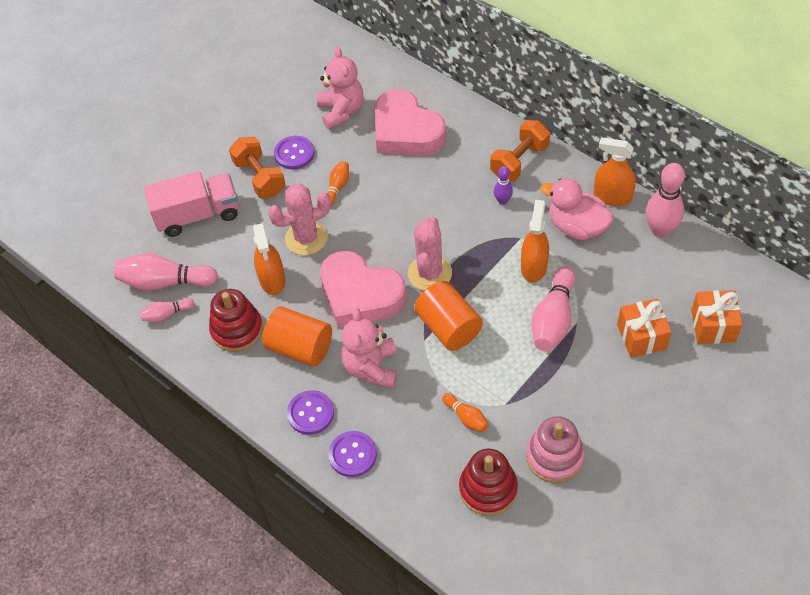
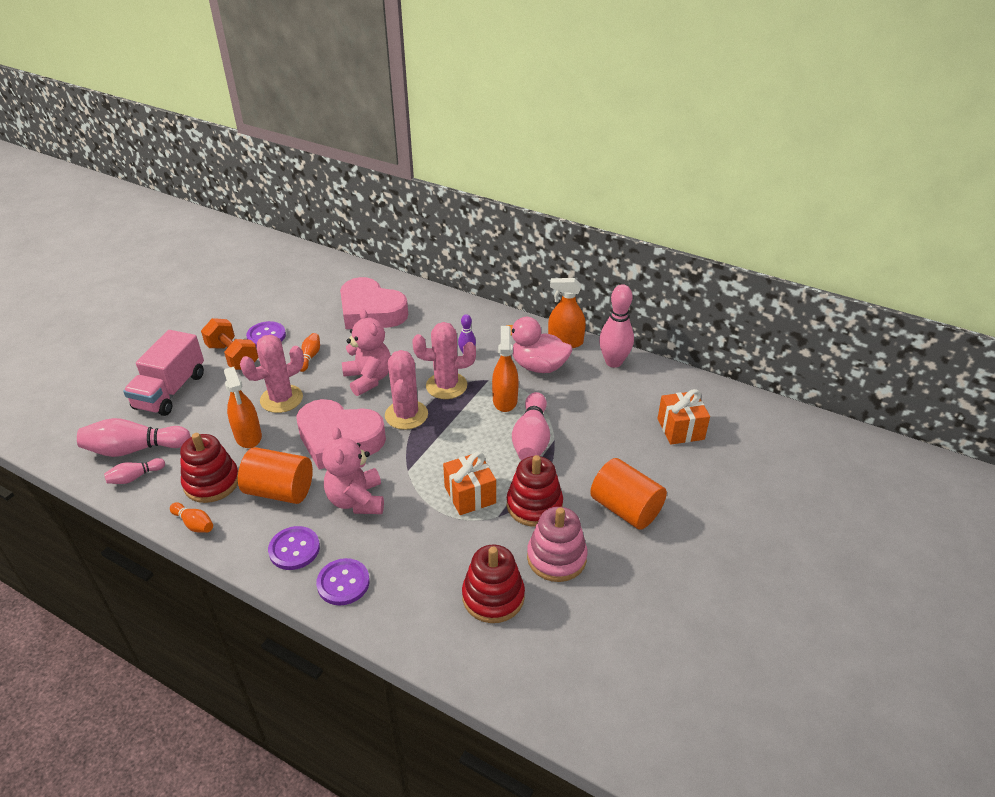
camera: 15 degrees left, 15 degrees down
pink truck [144,171,239,237] -> pink truck turned 135 degrees clockwise [123,330,204,416]
pink teddy bear [317,47,364,129] -> pink teddy bear moved to [342,309,391,396]
orange cylinder [414,281,483,351] -> orange cylinder moved to [590,458,667,530]
orange bowling pin [442,393,489,432] -> orange bowling pin moved to [170,502,213,533]
orange dumbbell [490,120,550,181] -> none
orange gift [617,299,672,358] -> orange gift moved to [443,452,496,515]
none -> pink cactus [412,322,476,399]
none -> red stacking toy [507,455,563,527]

